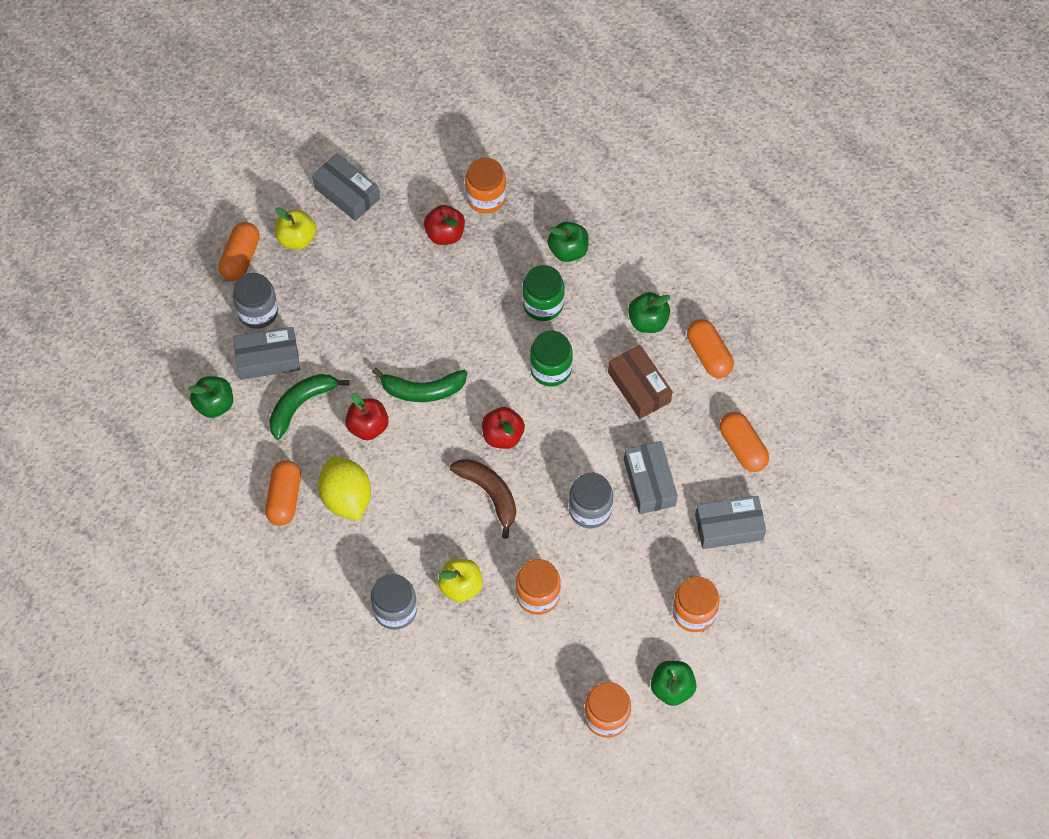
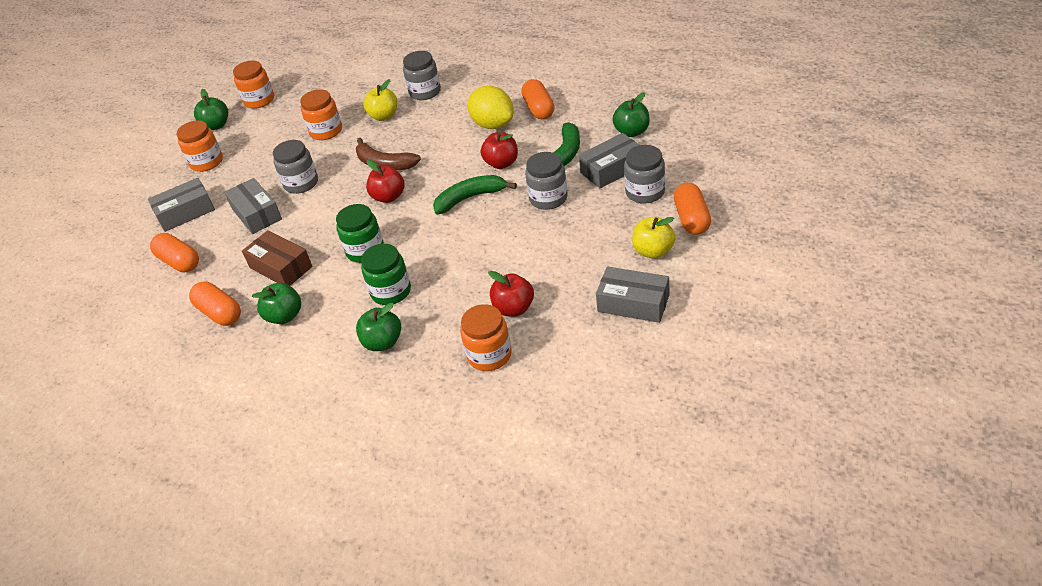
camera: 165 degrees right, 20 degrees down
none -> grey jar [525,152,568,210]

